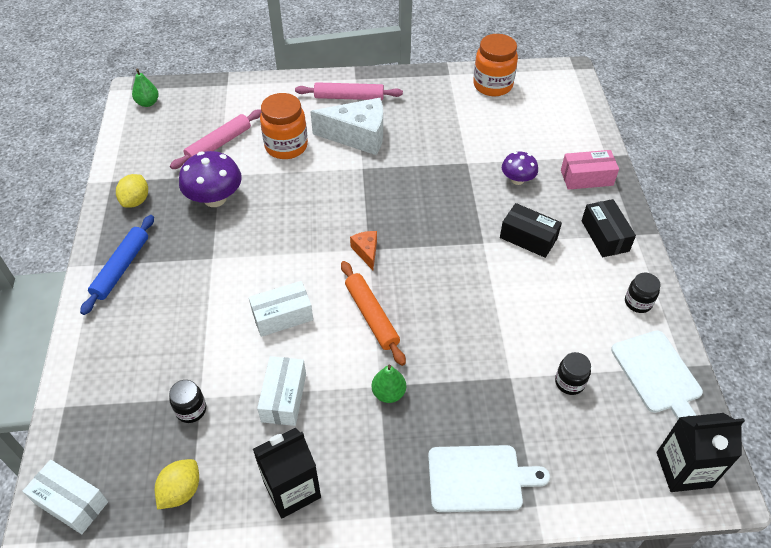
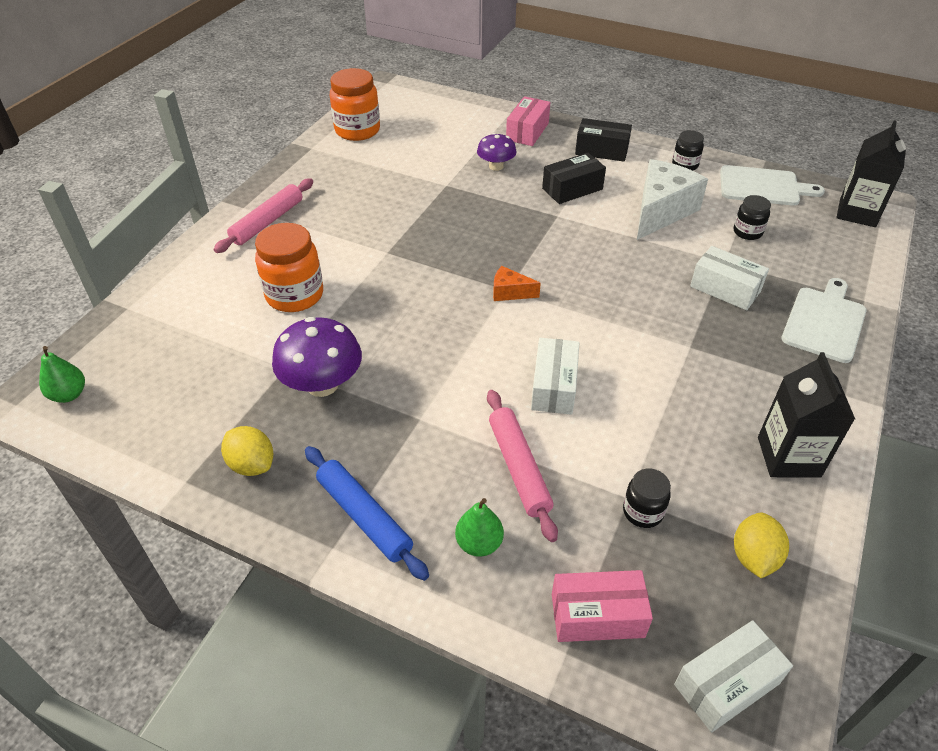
camera: 60 degrees left, 5 degrees down
yellow lemon [155,459,199,509] -> yellow lemon turned 45 degrees clockwise [734,512,789,578]
pink rolling pin [170,109,261,169] -> pink rolling pin moved to [487,390,558,542]
white box [257,356,306,426] -> white box moved to [690,246,769,310]
white cheese [310,98,383,155] -> white cheese moved to [637,159,708,240]
orange rolling pin [341,261,406,366] -> none
green pear [372,365,406,403] -> green pear moved to [455,498,504,557]
none -> pink box [552,570,653,642]

